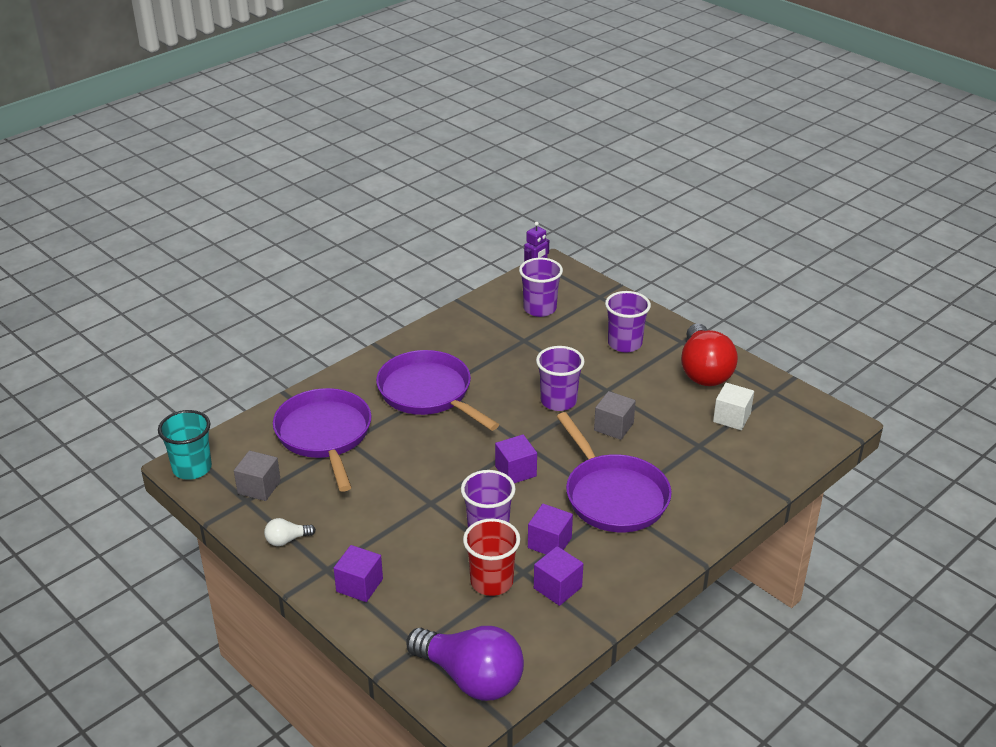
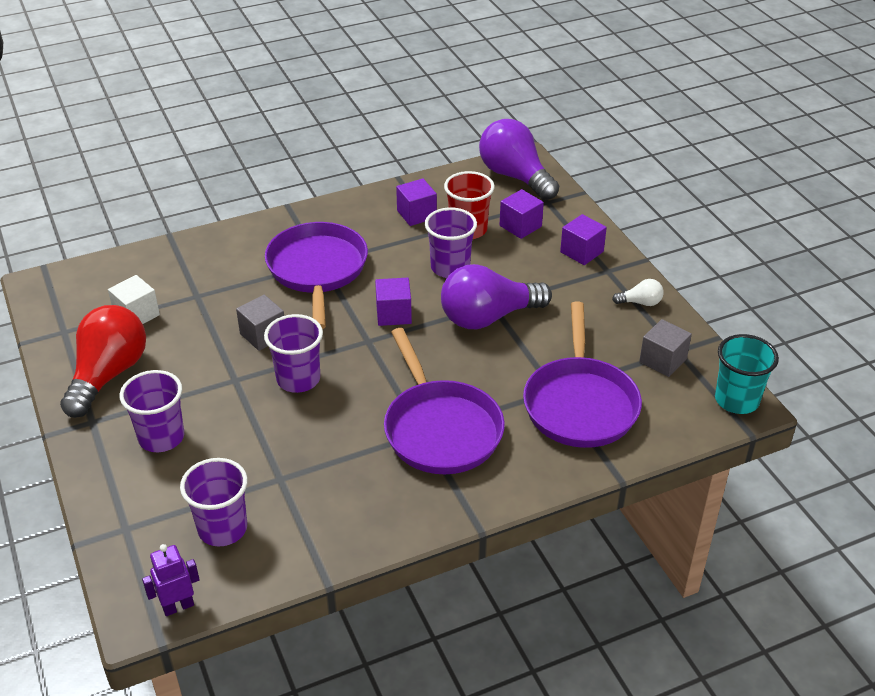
camera: 160 degrees left, 5 degrees up
purple cube [528,504,573,554] -> purple cube moved to [500,189,544,239]
none -> purple light bulb [441,264,552,329]

